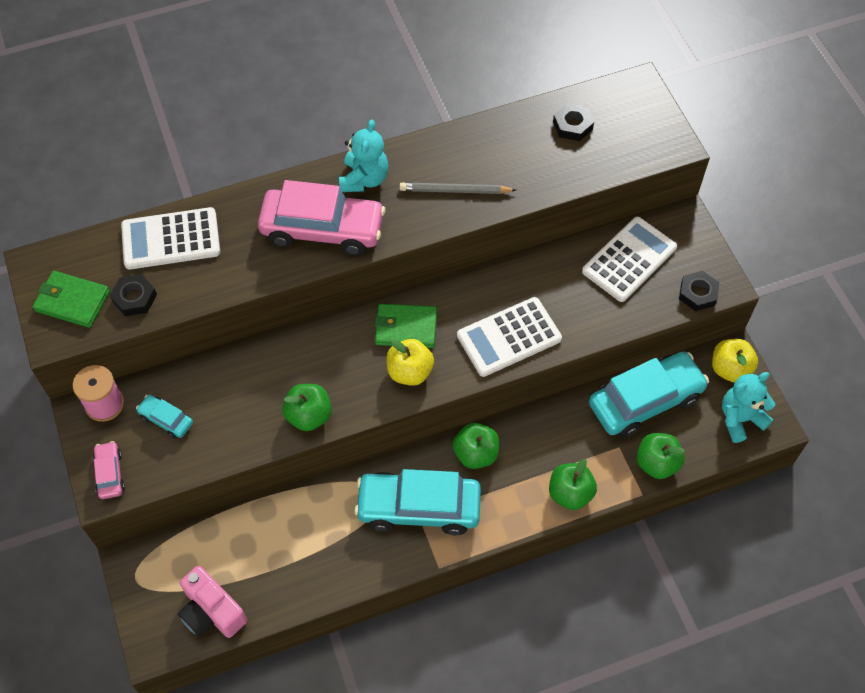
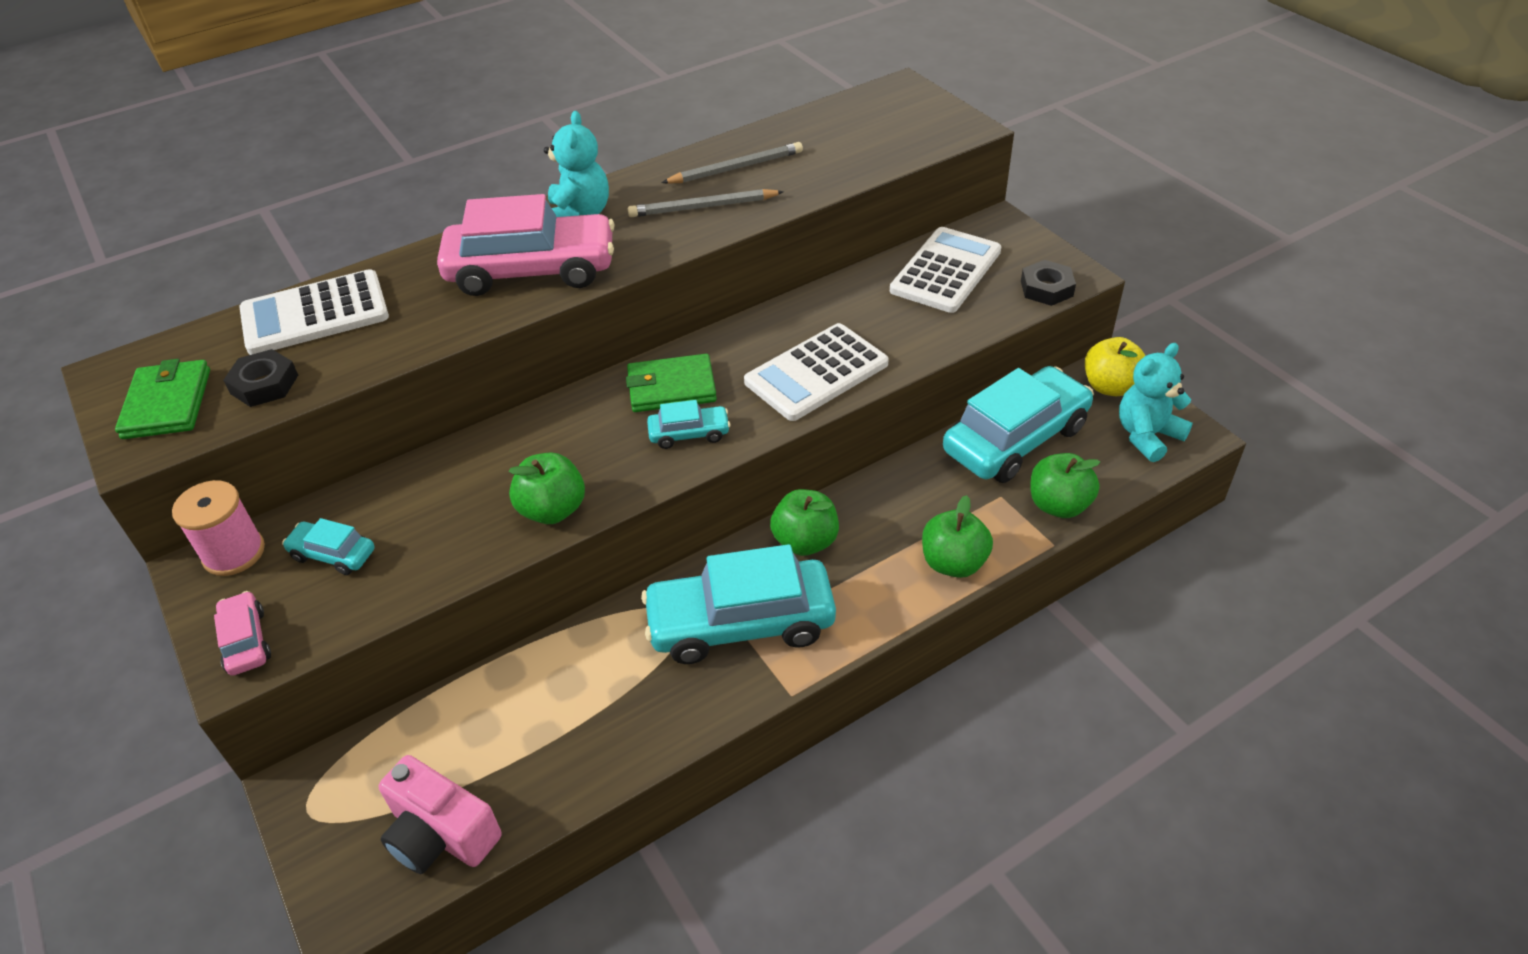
camera: 10 degrees left, 15 degrees down
green wallet [32,271,110,328] -> green wallet turned 75 degrees clockwise [115,359,210,439]
yellow apple [386,339,434,386] -> turquoise car [647,400,730,449]
black nut [553,103,594,141] -> none
none -> grey pencil [661,142,803,184]

